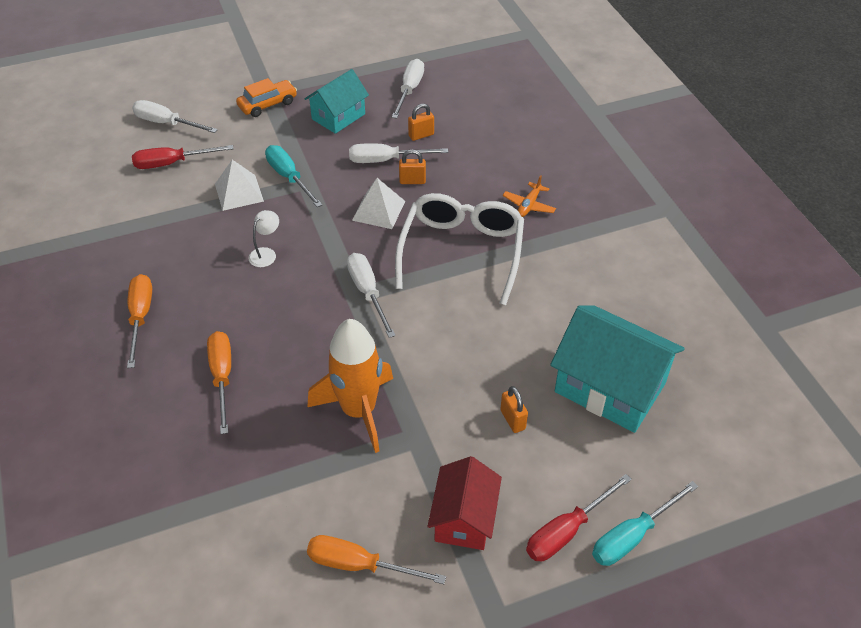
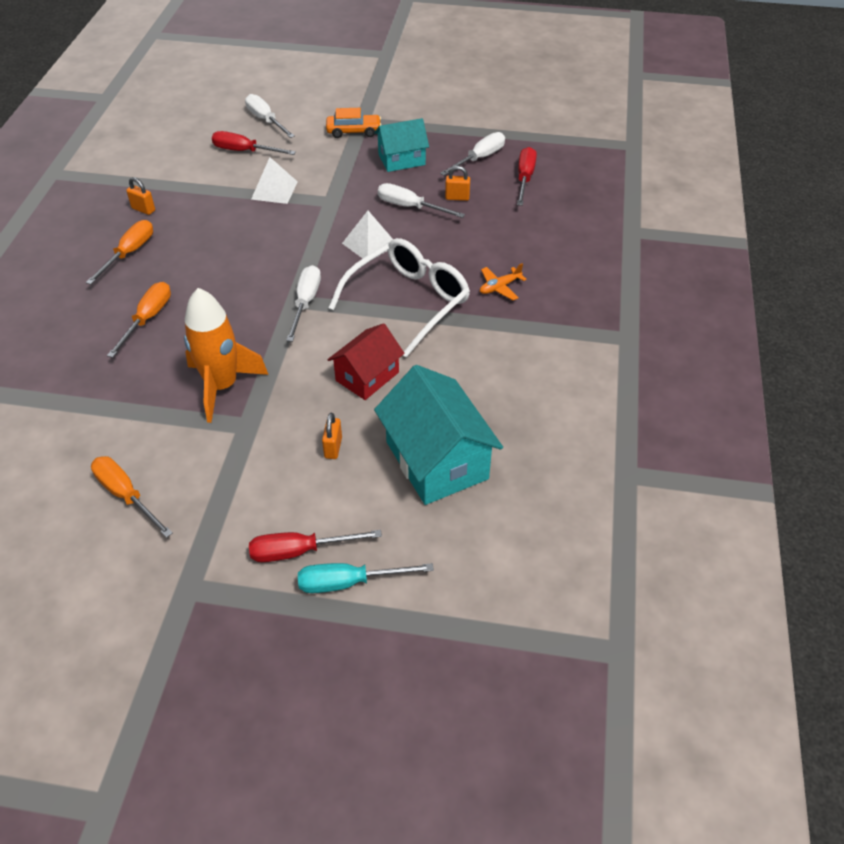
camera: 30 degrees right, 0 degrees up
white lamp [249,210,279,267] -> none
turquoise screwdriver [265,145,323,207] -> none
orange padlock [399,149,426,184] -> orange padlock moved to [126,177,155,215]
red house [427,456,502,550] -> red house moved to [327,323,405,400]
none -> red screwdriver [517,147,537,206]

